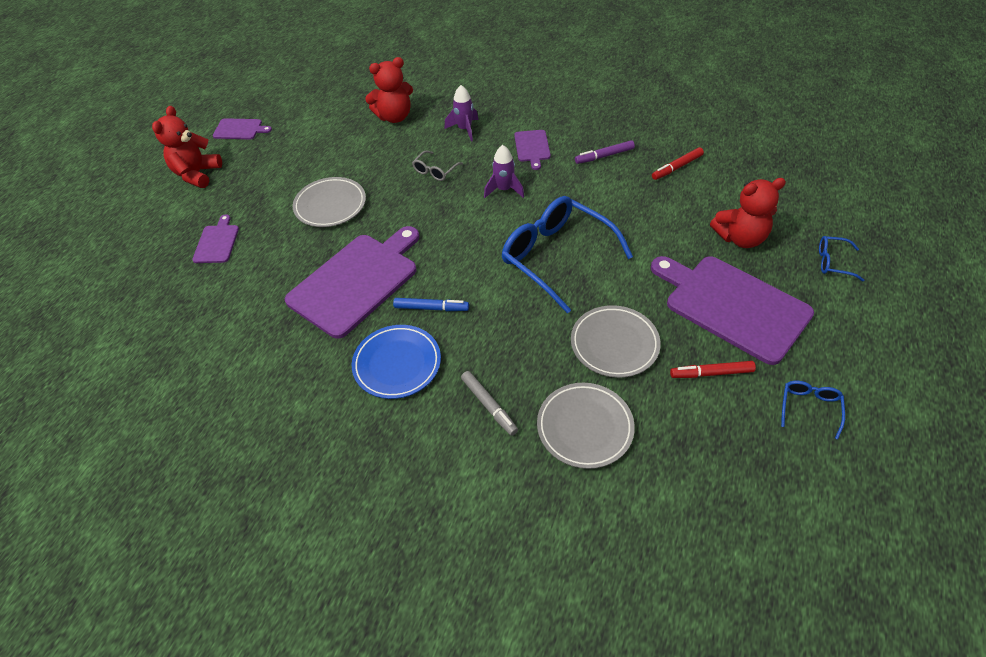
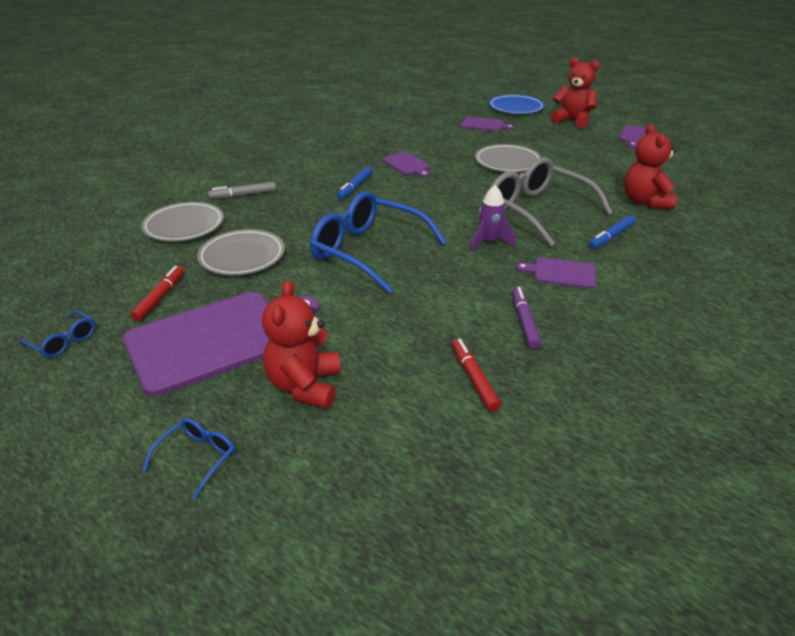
camera: 105 degrees right, 15 degrees down
purple cutting board [285,226,419,339] -> purple cutting board [382,152,430,177], size x0.47
blue plate [352,325,441,399] -> blue plate moved to [489,94,545,114]
grey glasses [412,151,463,181] -> grey glasses [490,157,613,247], size x2.28
purple rocket [445,85,479,142] -> blue marker [589,215,636,249]
blue glasses [502,196,633,314] -> blue glasses turned 120 degrees counterclockwise [310,191,447,294]

